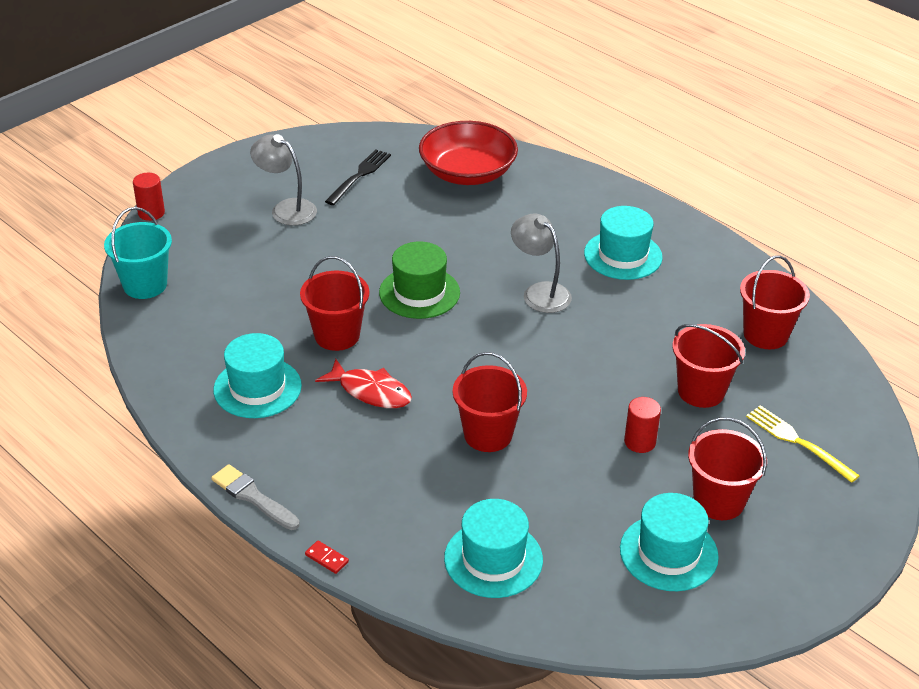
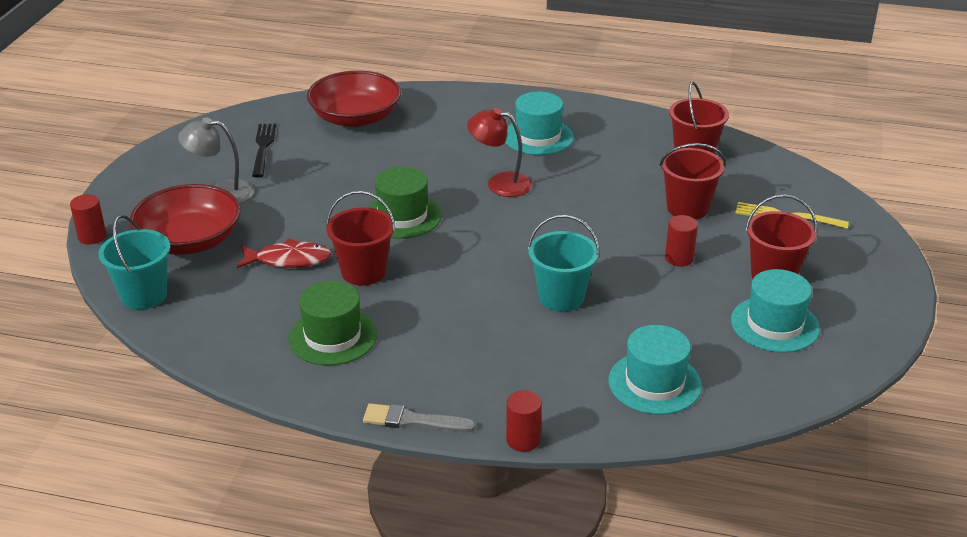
camera: 30 degrees left, 5 degrees down
turquoise hat [213,333,302,418] -> green hat [288,281,377,366]
red domino [305,540,349,574] -> red cylinder [506,391,542,452]
red fish [315,359,412,408] -> red fish moved to [237,238,332,268]
red bucket [453,352,527,452] -> turquoise bucket [528,215,600,312]
grey lamp [511,213,572,313] -> red lamp [467,108,532,197]
none -> red bowl [130,184,240,255]

